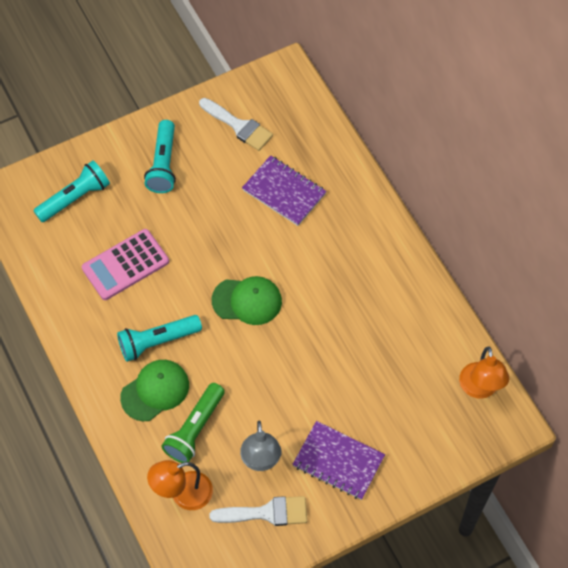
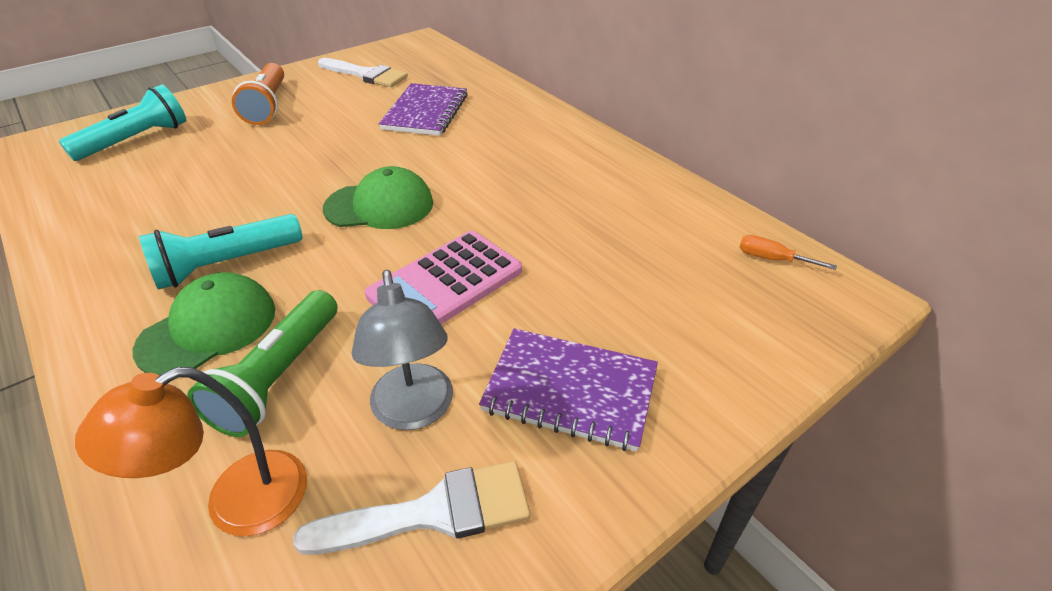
camera: 10 degrees left, 20 degrees down
pink calculator [82,229,169,300] -> pink calculator moved to [365,231,522,324]
turquoise flashlight [144,120,176,193] -> orange flashlight [232,63,284,125]
purple notebook [242,155,326,226] -> purple notebook turned 75 degrees clockwise [379,83,468,136]
orange lamp [459,346,509,399] -> orange screwdriver [740,235,837,270]

